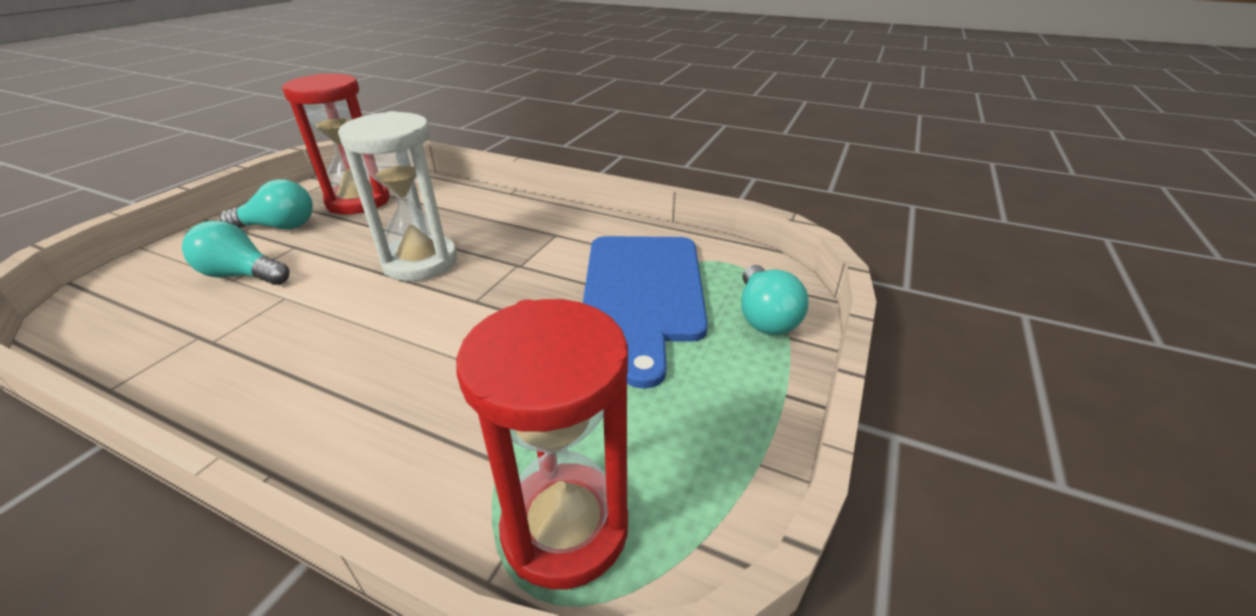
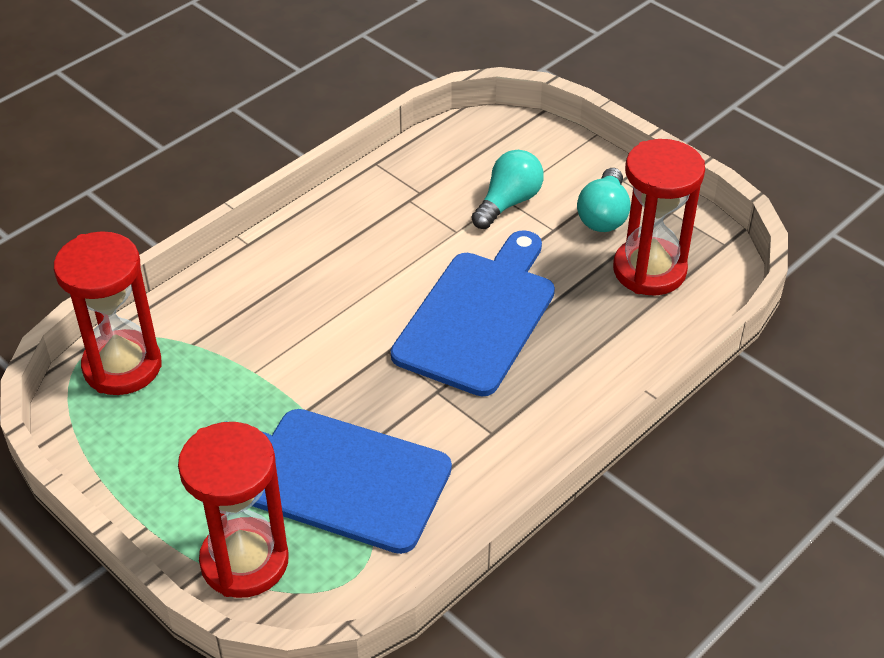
camera: 110 degrees right, 10 degrees up
white hourglass [338,111,457,281] -> blue cutting board [391,230,555,396]
turquoise light bulb [741,265,808,335] -> red hourglass [178,422,289,598]

